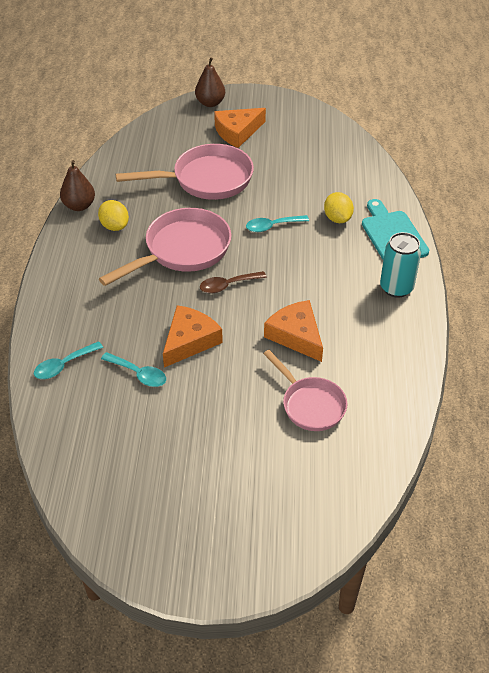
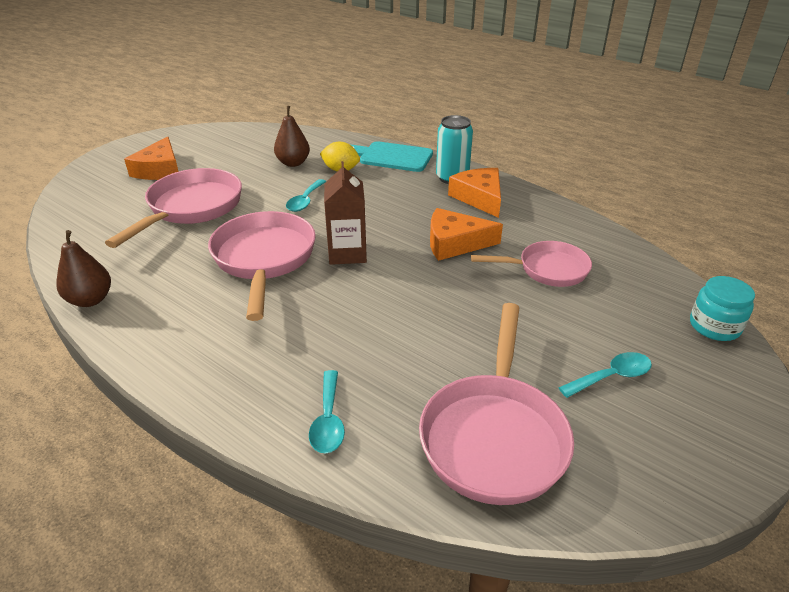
camera: 55 degrees left, 10 degrees down
yellow lemon [98,200,129,231] -> none
turquoise spoon [101,352,166,387] -> turquoise spoon moved to [558,352,652,398]
orange cheese [163,305,223,367] -> orange cheese moved to [448,168,501,218]
brown pear [195,57,225,107] -> brown pear moved to [274,106,310,167]
brown spoon [200,271,267,293] -> brown carton [324,161,367,265]
none -> pink pan [419,303,574,505]
none -> turquoise jar [690,276,755,341]

